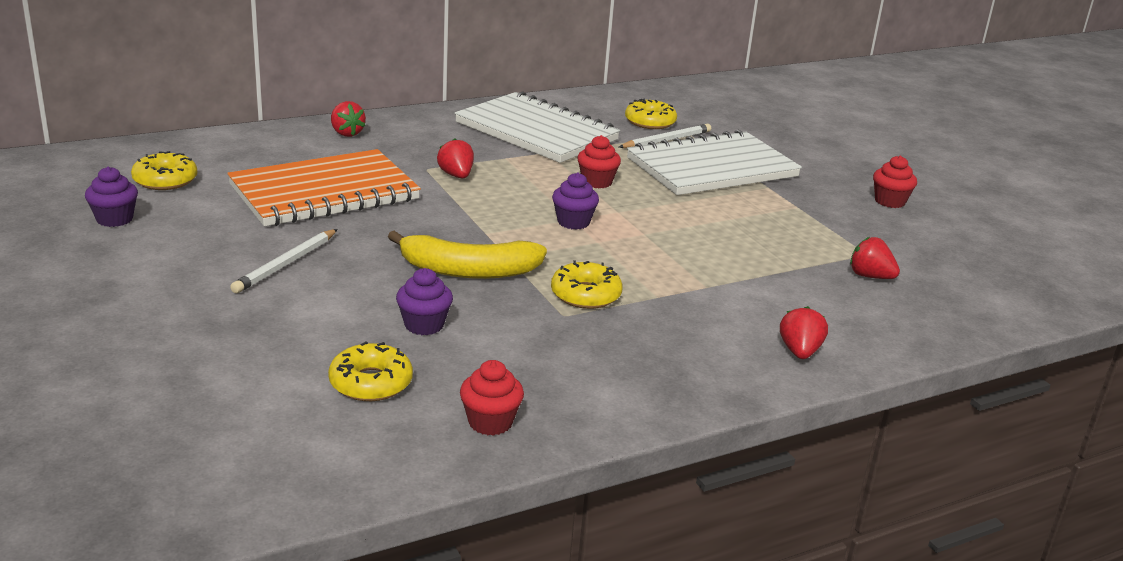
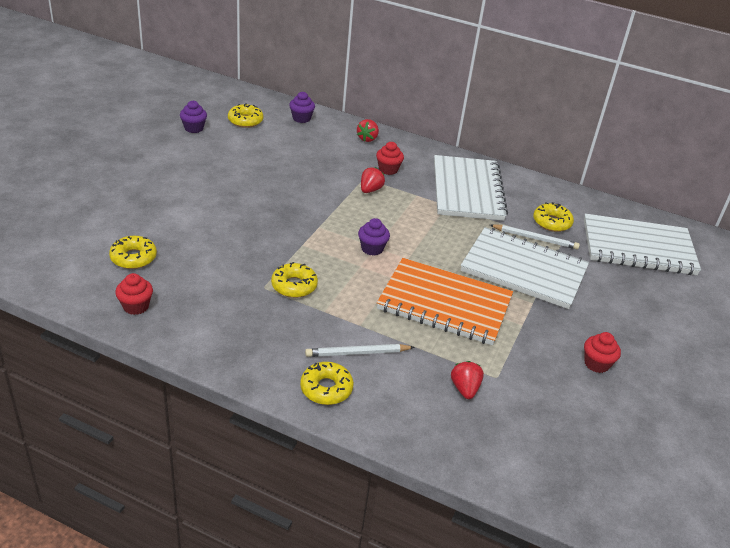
camera: 50 degrees right, 10 degrees up
orange notebook [227,149,421,226] -> orange notebook moved to [377,258,513,345]
white pencil [230,229,338,293] -> white pencil moved to [305,344,415,357]
yellow banana [388,231,547,279] -> none
purple cupcake [396,268,453,335] -> purple cupcake moved to [289,92,315,123]
red cupcake [577,135,621,188] -> red cupcake moved to [376,142,404,175]
red strawberry [780,306,828,359] -> yellow donut [300,362,354,405]
none -> white notebook [584,214,701,275]

